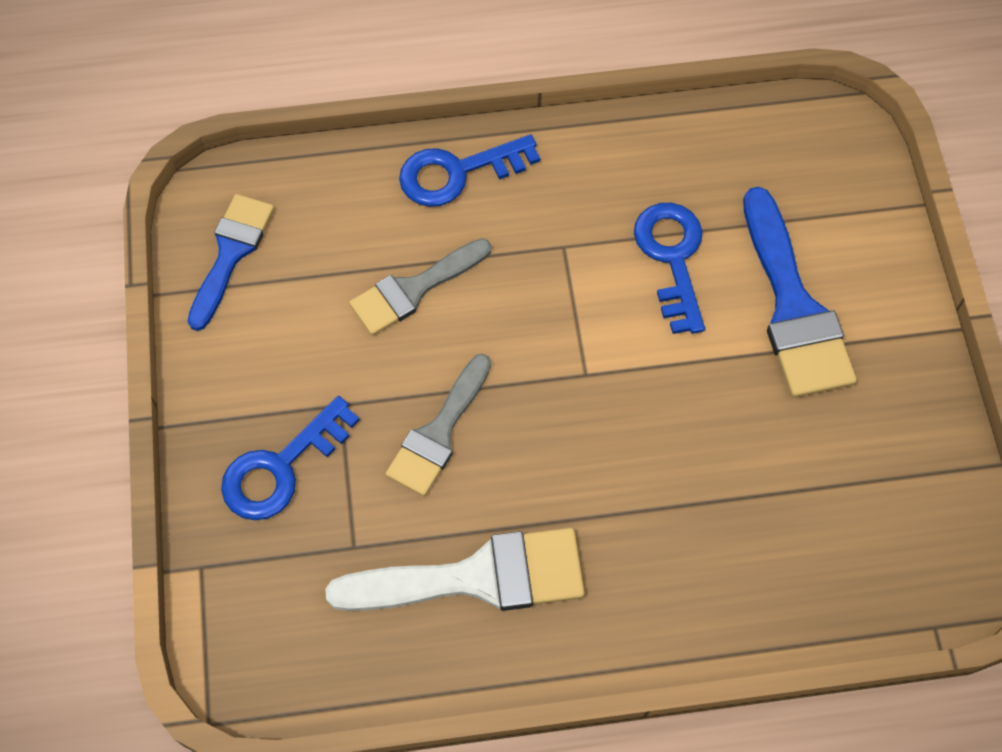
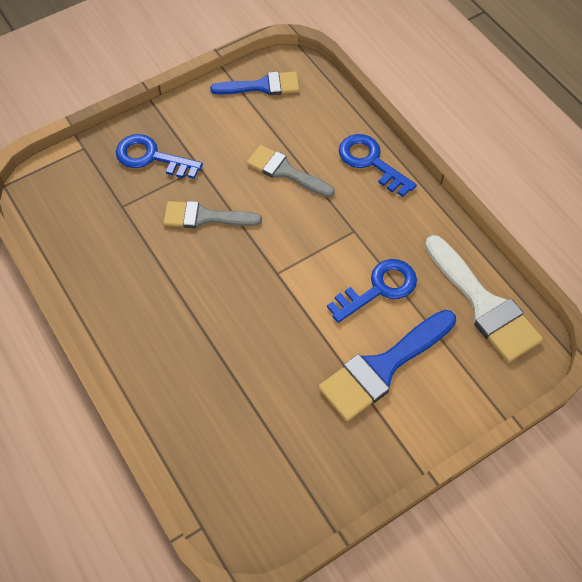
camera: 65 degrees right, 5 degrees down
white brush [325,528,585,611] -> white brush moved to [425,235,543,362]

